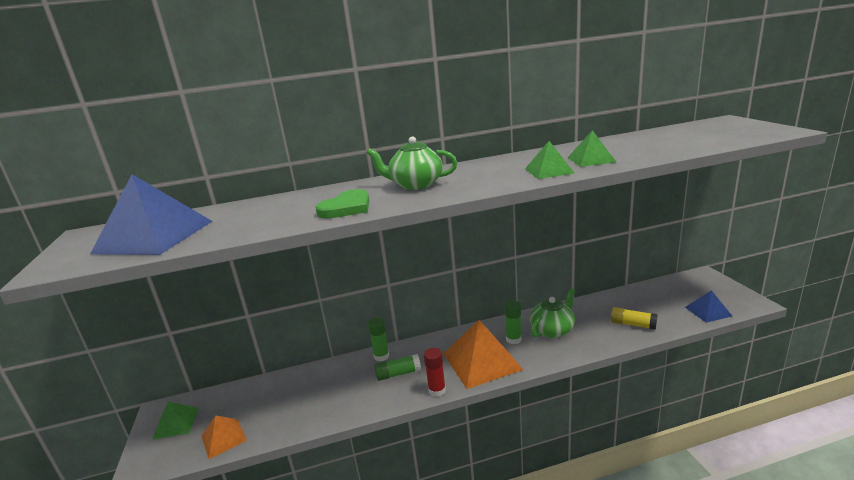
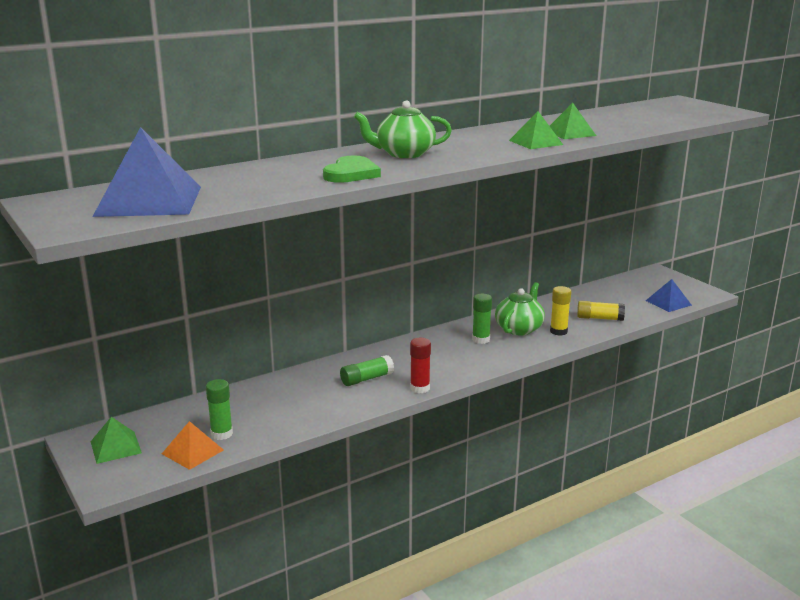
camera: 20 degrees left, 0 degrees up
green glue stick [368,317,389,361] -> green glue stick moved to [206,379,233,440]
orange pyramid [443,320,523,389] -> none
none -> yellow glue stick [550,286,571,336]

